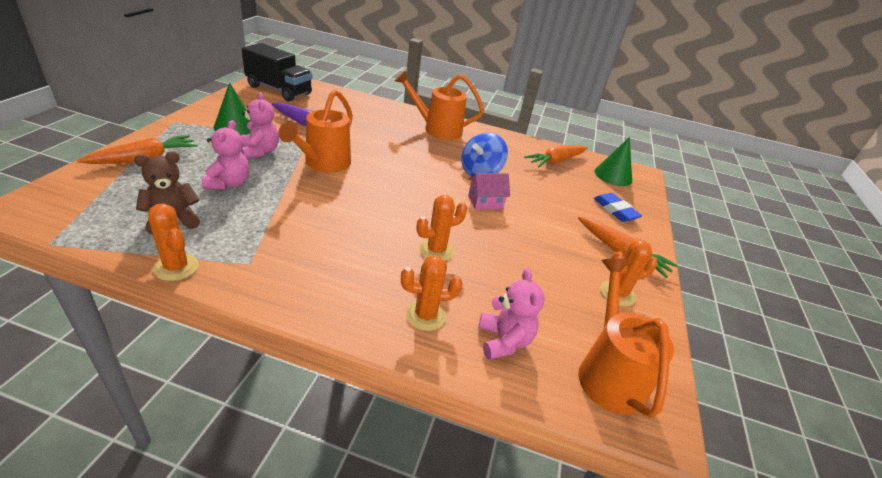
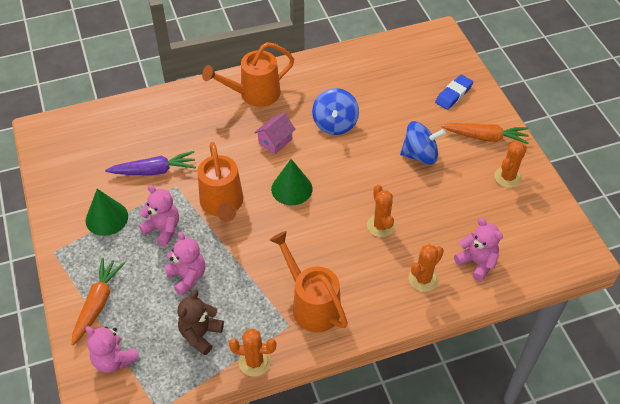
camera: 30 degrees left, 15 degrees up
black truck [242,43,312,102] -> none
orange cactus [416,195,467,261] -> orange cactus turned 45 degrees counterclockwise [367,185,396,237]
pink house [468,173,510,210] -> pink house moved to [254,113,296,154]
orange carrot [524,145,588,167] -> none
orange watering can [578,259,674,418] -> orange watering can moved to [270,231,348,332]
blue eraser [594,193,642,222] -> blue eraser turned 75 degrees counterclockwise [435,75,473,110]
green cone [595,137,632,186] -> green cone moved to [271,159,313,205]
none -> pink teddy bear [85,326,140,373]
none -> blue spinning top [400,121,446,165]

